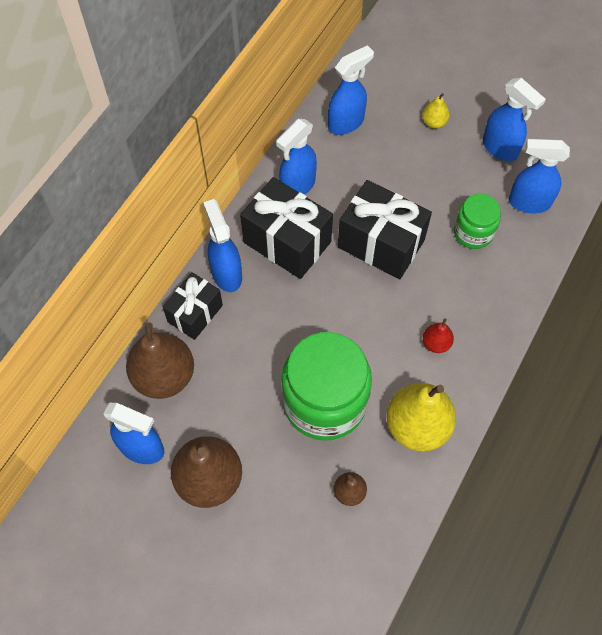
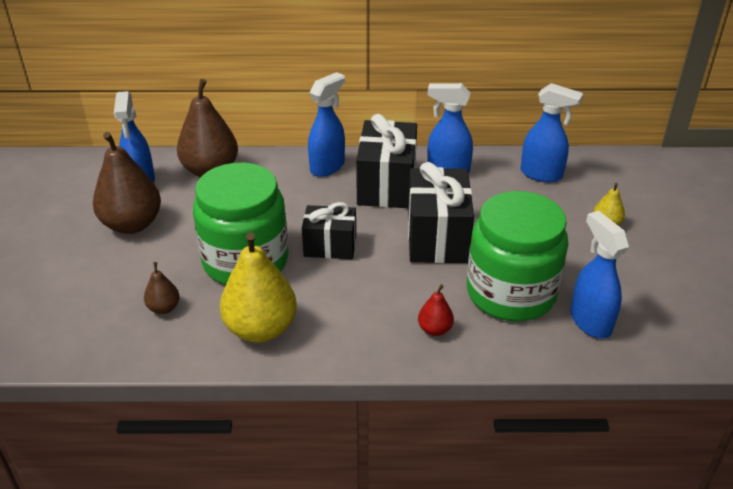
camera: 60 degrees right, 25 degrees down
black gift [163,272,223,340] -> black gift moved to [302,202,356,259]
red pear [423,318,454,353] -> red pear moved to [418,284,454,336]
green jar [454,194,501,249] -> green jar [467,191,568,321], size x1.89
blue spray bottle [483,78,546,161] -> none

